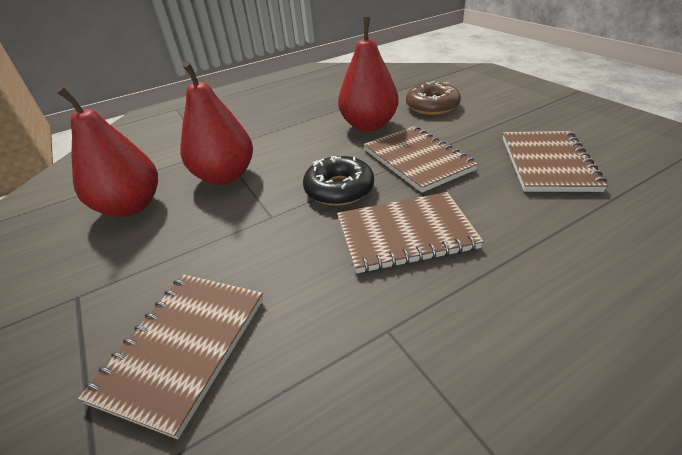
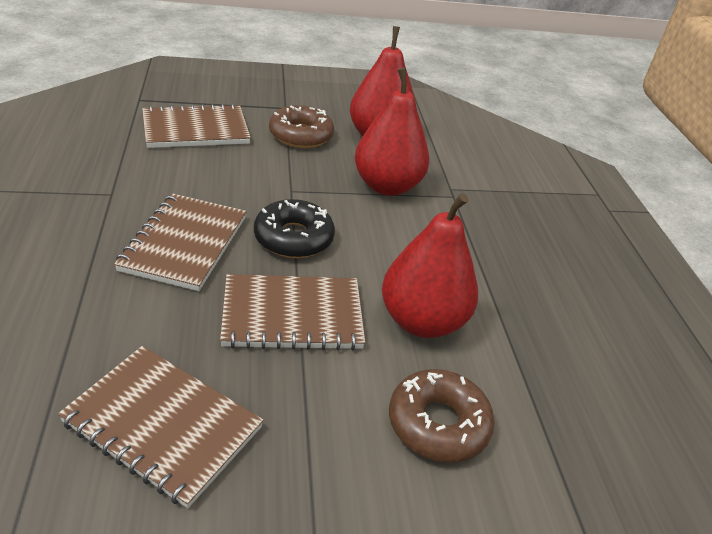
camera: 105 degrees right, 0 degrees up
brown notebook [78,274,263,439] -> brown notebook turned 60 degrees counterclockwise [142,104,251,148]
none -> brown donut [269,105,334,148]

